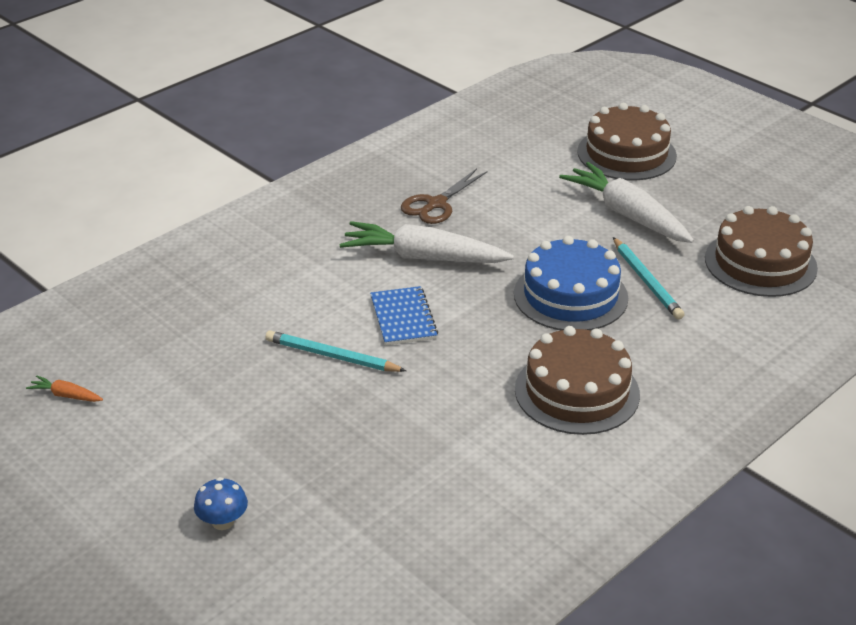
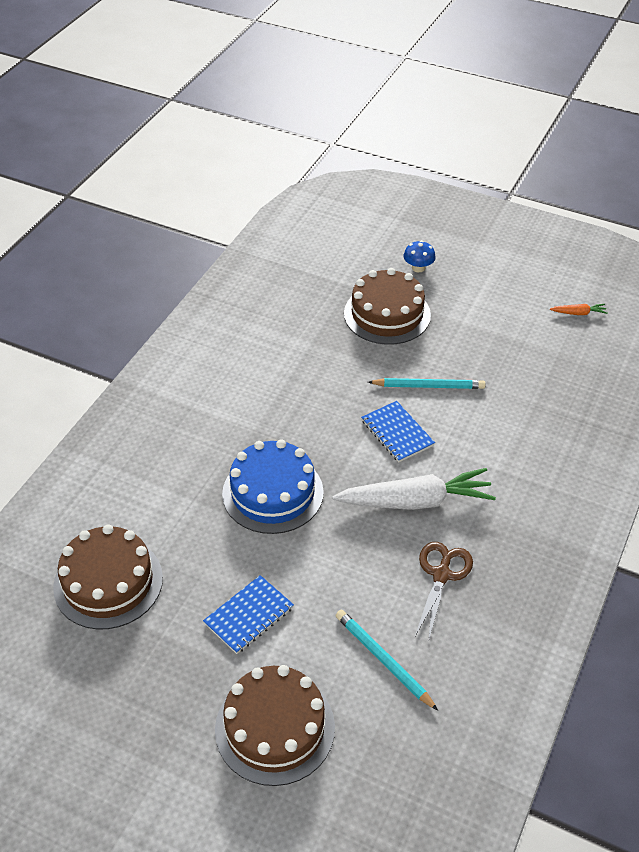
camera: 160 degrees right, 10 degrees up
brown cake [515,326,640,435] -> brown cake moved to [344,268,431,345]
white carrot [559,162,694,243] -> blue notebook [203,575,294,654]
turquoise pencil [613,237,684,320] -> turquoise pencil moved to [335,610,438,711]

